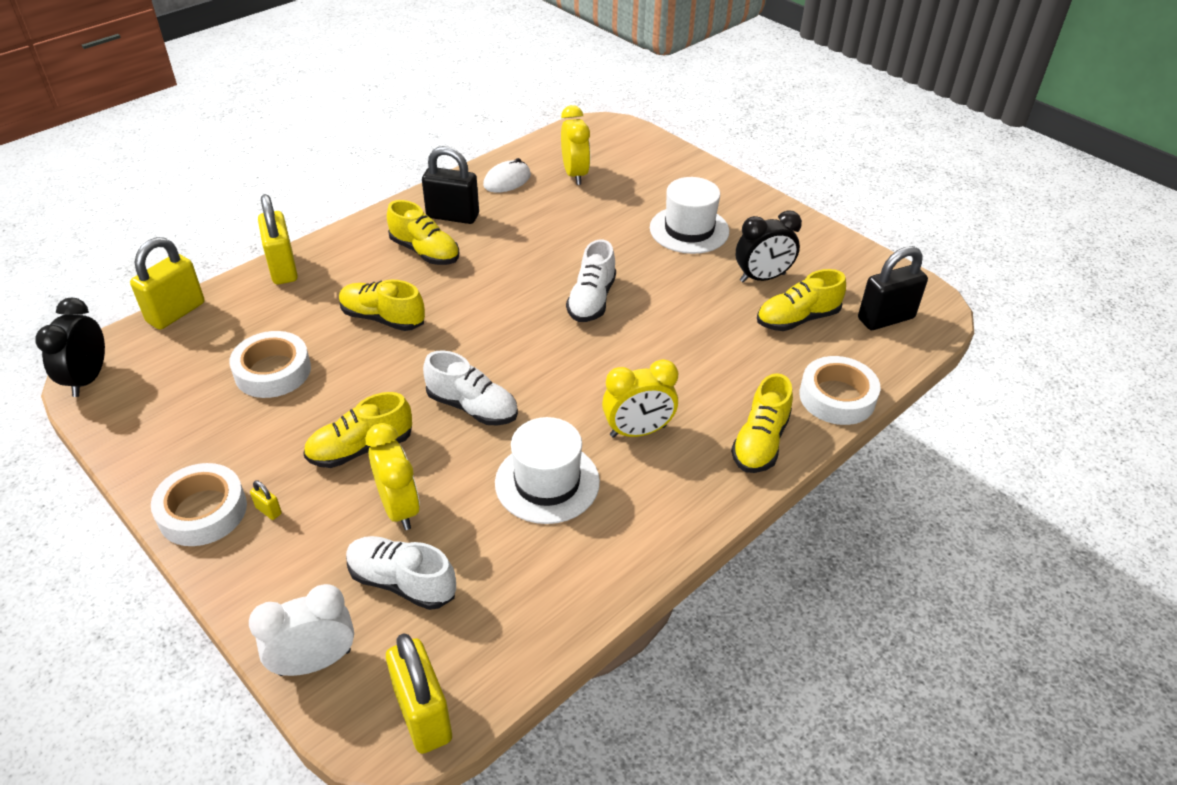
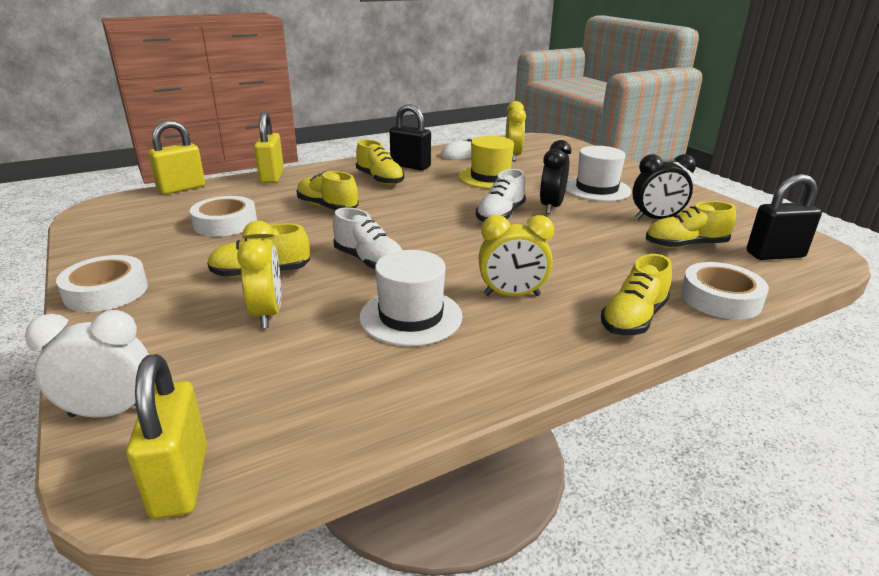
camera: 15 degrees right, 15 degrees down
black clock [35,298,105,397] -> black clock moved to [540,140,571,214]
yellow padlock [250,480,282,520] -> none
white shoe [346,536,456,610] -> none
none -> yellow hat [459,136,514,189]

